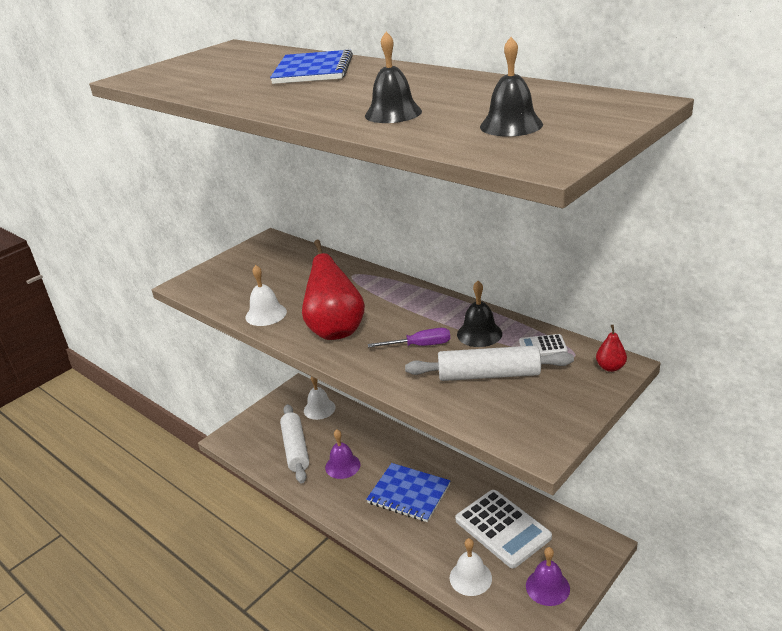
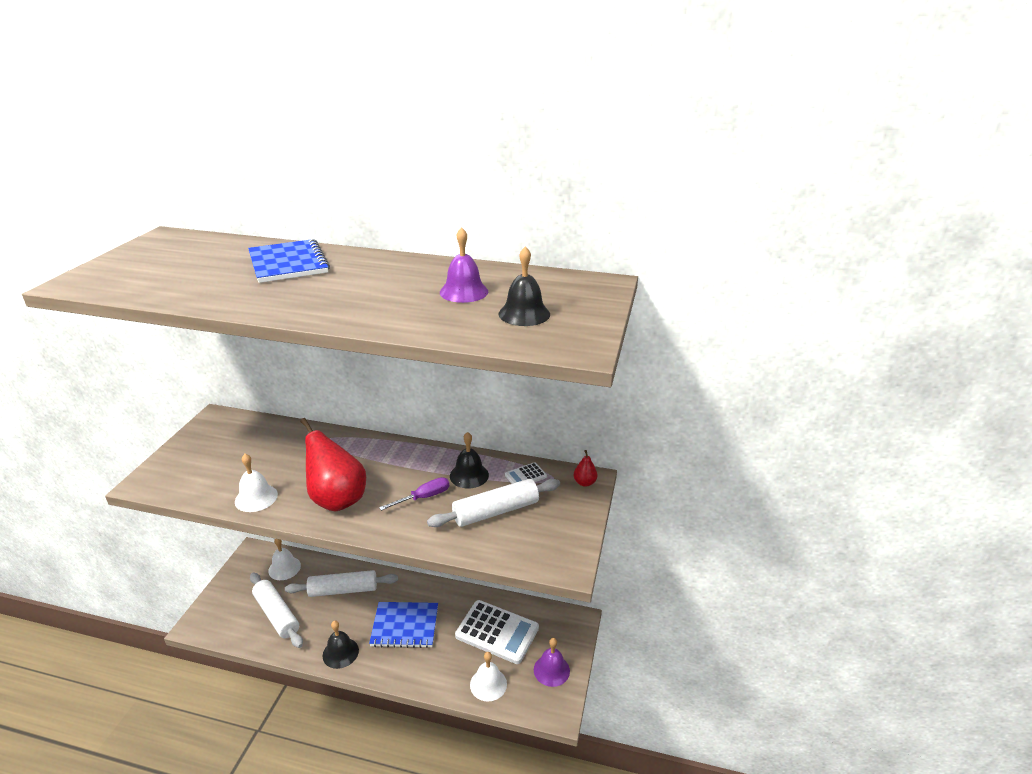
camera: 30 degrees left, 0 degrees up
purple bell [325,429,360,479] -> purple bell moved to [440,227,488,303]
black bell [365,32,422,123] -> black bell moved to [322,621,359,669]
none -> white rolling pin [285,570,398,597]

